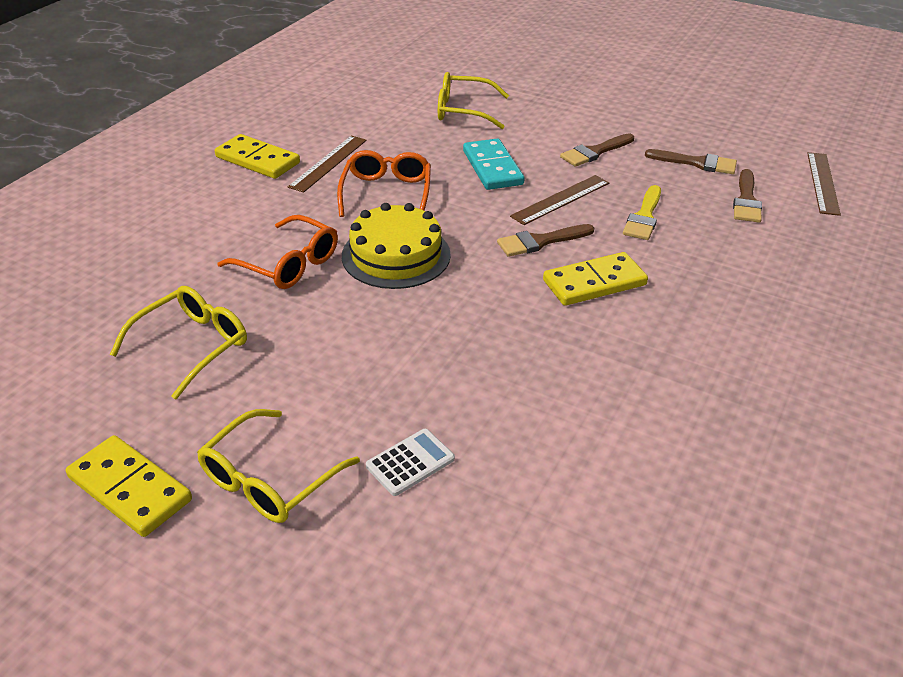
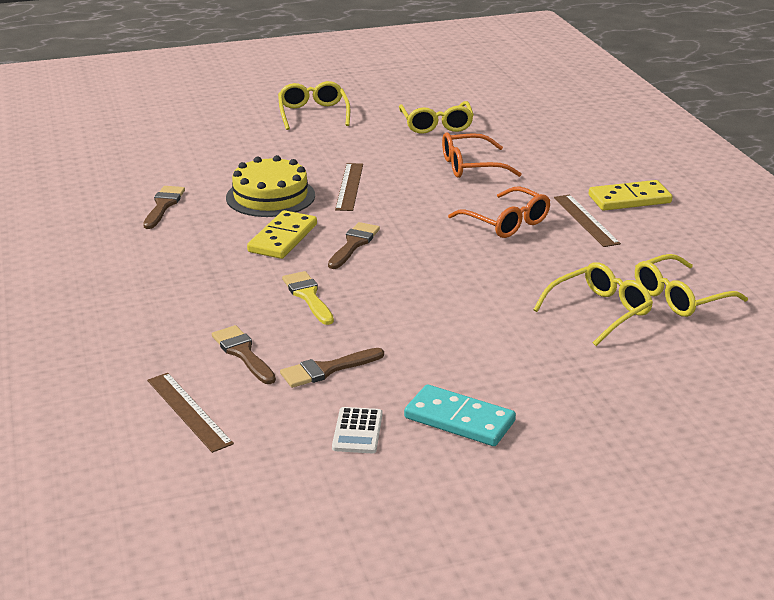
camera: 135 degrees right, 10 degrees down
yellow domino [66,435,192,537] -> none
yellow cake [342,203,451,289] -> yellow cake moved to [226,155,315,217]
white calculator [366,429,455,496] -> white calculator moved to [332,407,382,453]
turquoise domino [463,139,525,190] -> turquoise domino moved to [404,384,516,446]
brown ruler [510,175,609,225] -> brown ruler moved to [335,163,363,211]
brown brush [560,133,634,167] -> brown brush moved to [143,186,185,229]
none -> yellow glasses [635,254,748,317]

